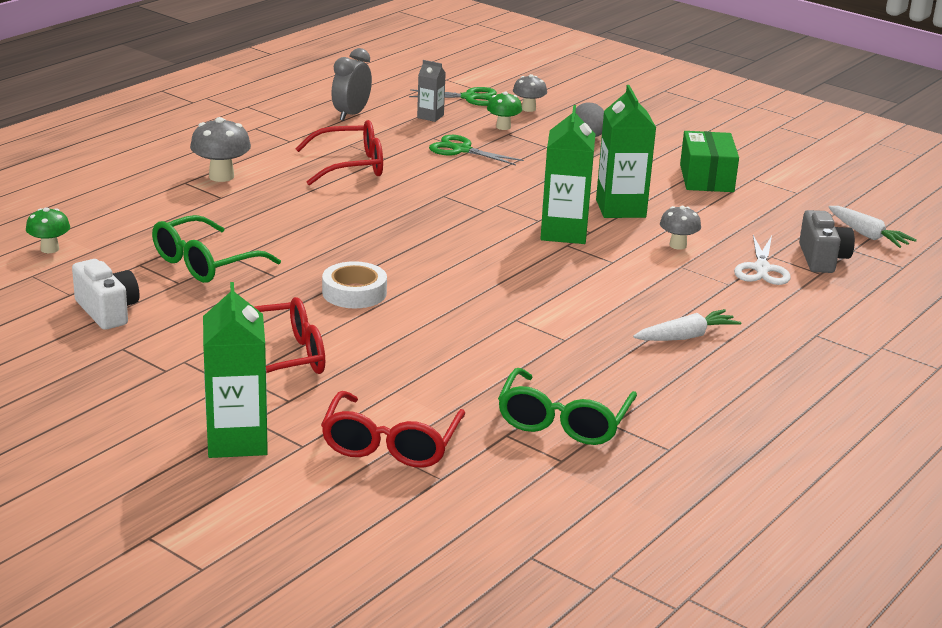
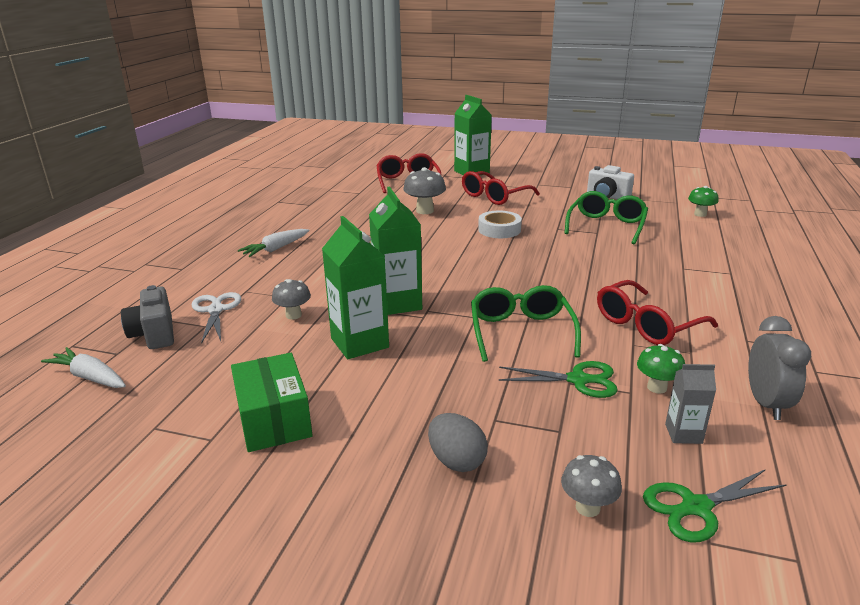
camera: 160 degrees right, 0 degrees up
grey mushroom [190,117,251,182] -> grey mushroom moved to [403,167,446,214]
green mushroom [487,91,522,130] -> green mushroom moved to [637,344,685,394]
green glasses [498,368,637,445] -> green glasses moved to [471,285,581,362]

